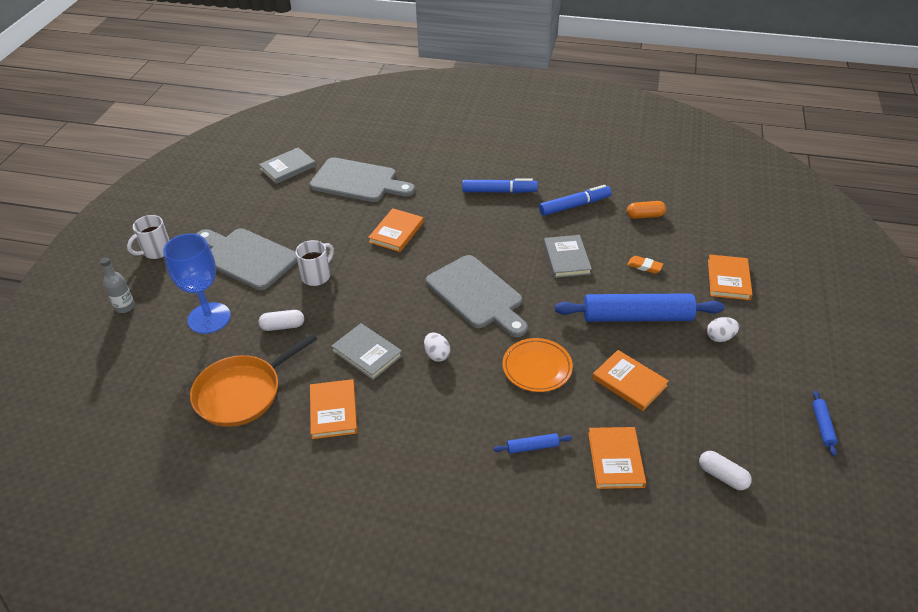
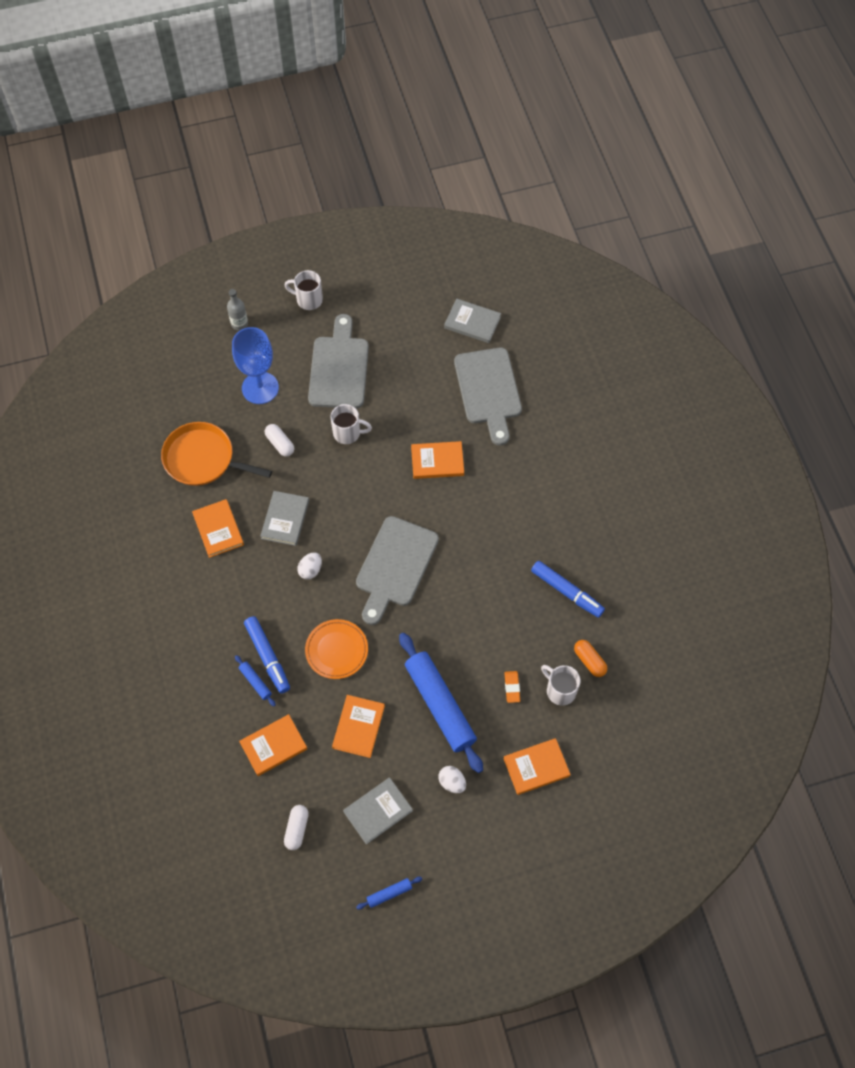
camera: 60 degrees right, 20 degrees up
orange book [310,379,357,439] -> orange book turned 75 degrees counterclockwise [192,499,244,558]
blue marker [462,179,538,193] -> blue marker moved to [244,616,290,694]
grey book [544,235,592,278] -> grey book moved to [343,778,413,844]
none -> white mug [541,665,581,706]

